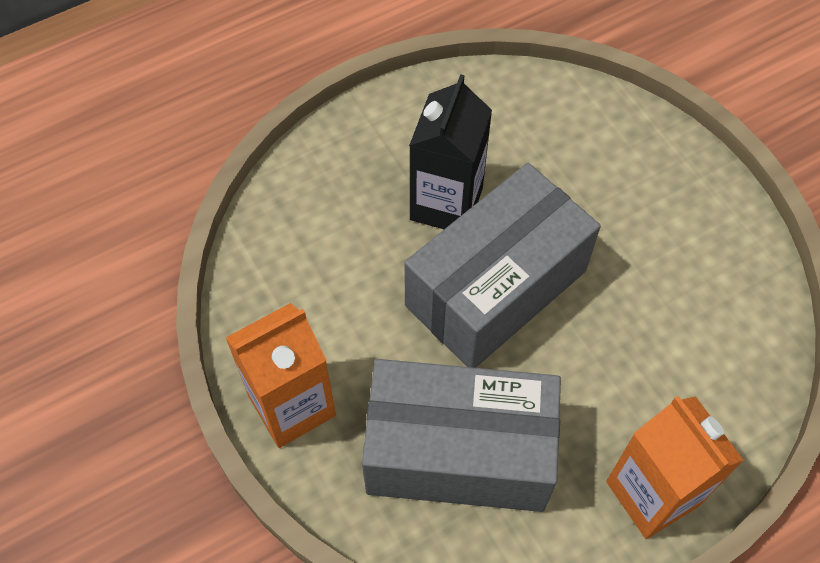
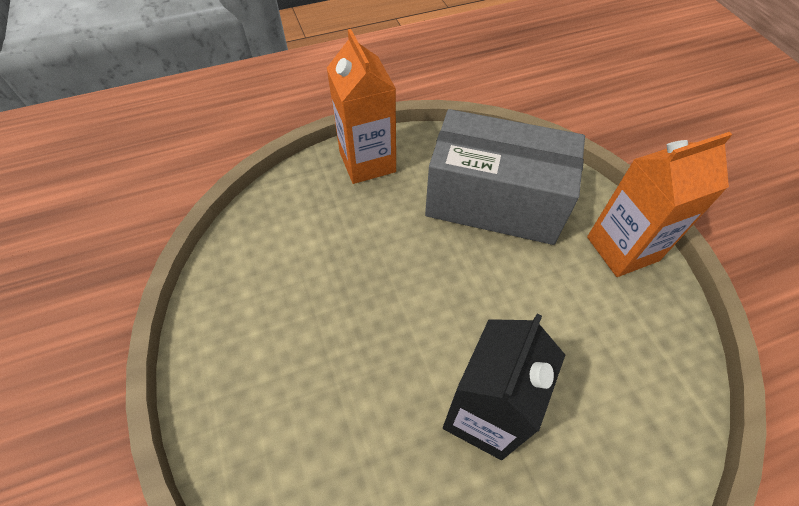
camera: 170 degrees left, 5 degrees down
grey box [404,163,601,368] -> none

